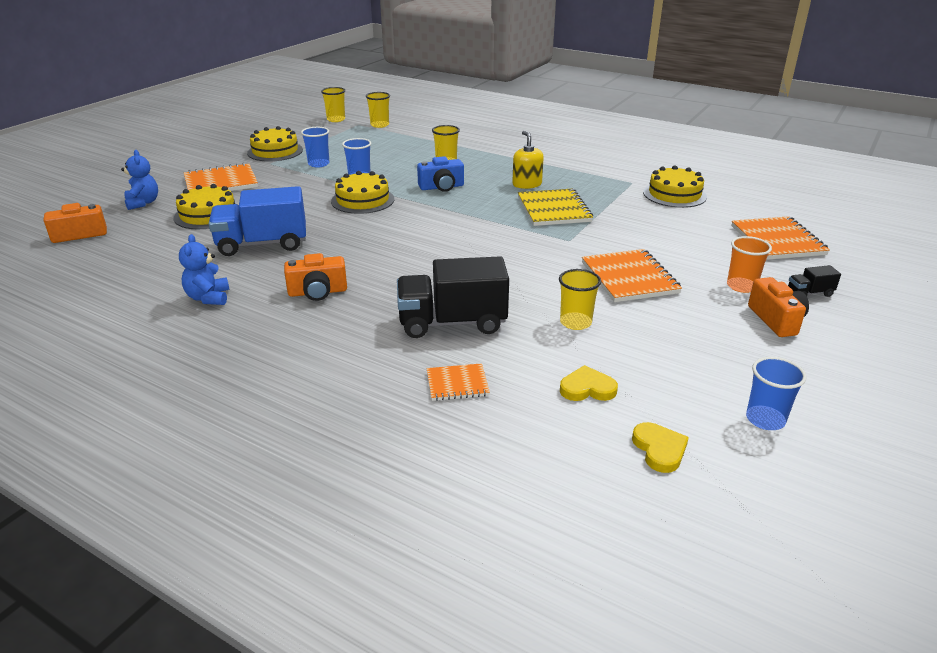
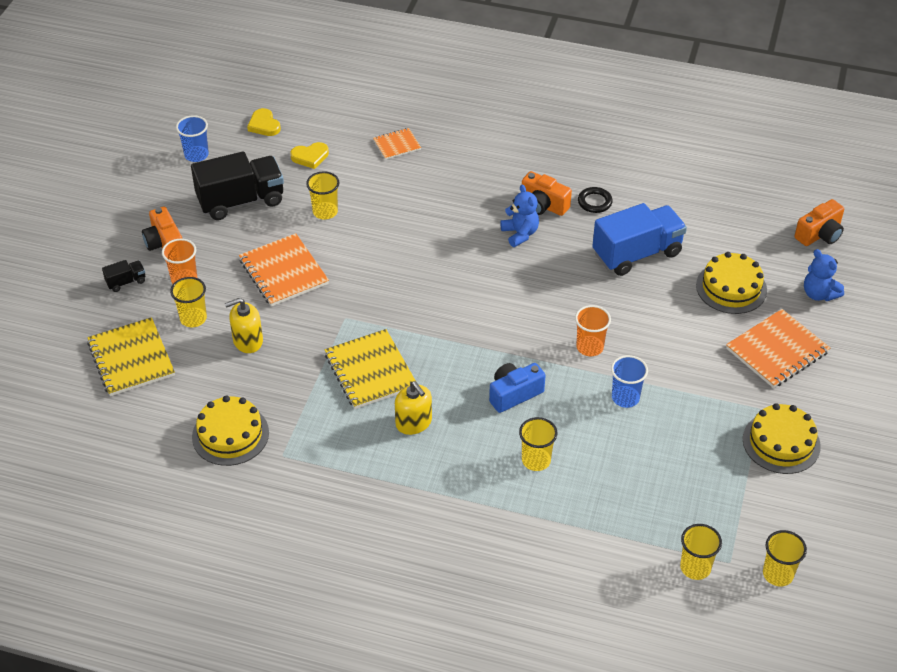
camera: 165 degrees right, 15 degrees up
blue teddy bear [179,234,229,305] -> blue teddy bear moved to [500,185,539,247]
orange camera [284,253,347,301] -> orange camera turned 120 degrees counterclockwise [522,171,572,216]
blue cup [301,127,329,168] -> none
yellow cake [331,171,394,214] -> orange cup [575,305,611,356]
black truck [397,256,509,338] -> black truck moved to [191,151,284,220]
orange notebook [731,216,830,260] -> yellow notebook [87,317,175,396]
none -> yellow cup [170,277,207,327]
none -> yellow soap dispenser [225,298,263,353]
none -> black ring [578,187,613,213]

